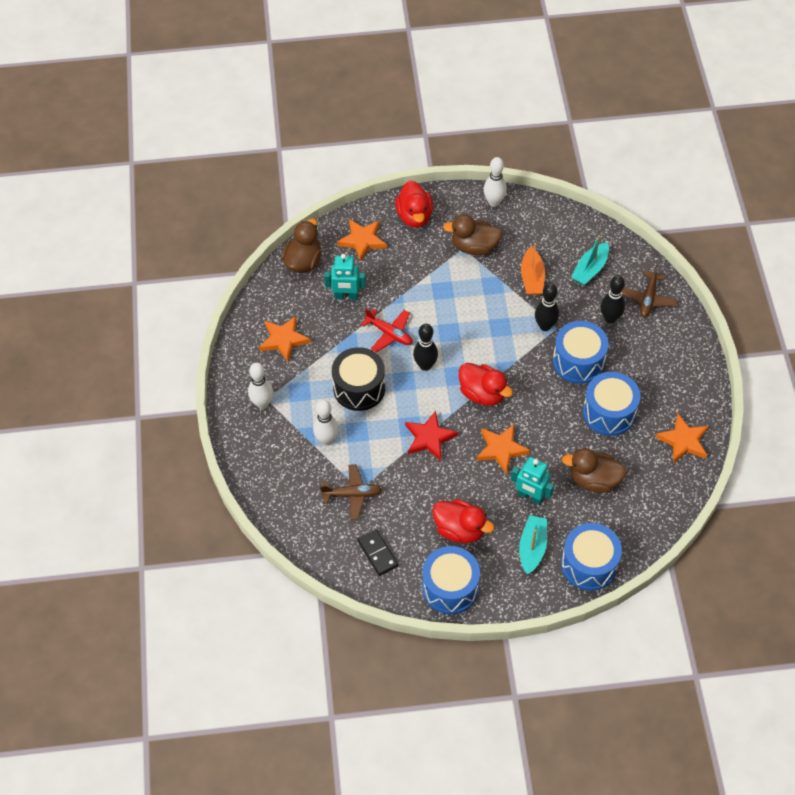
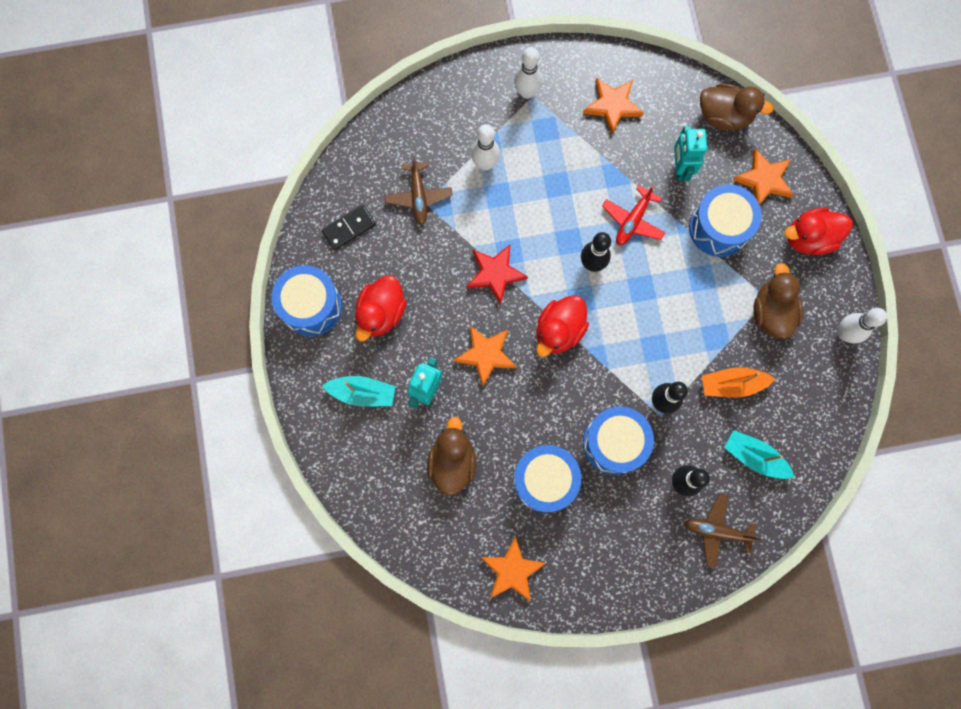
camera: 85 degrees right, 20 degrees up
black drum [332,347,385,411] -> none
blue drum [561,523,622,591] -> blue drum moved to [689,184,762,257]

